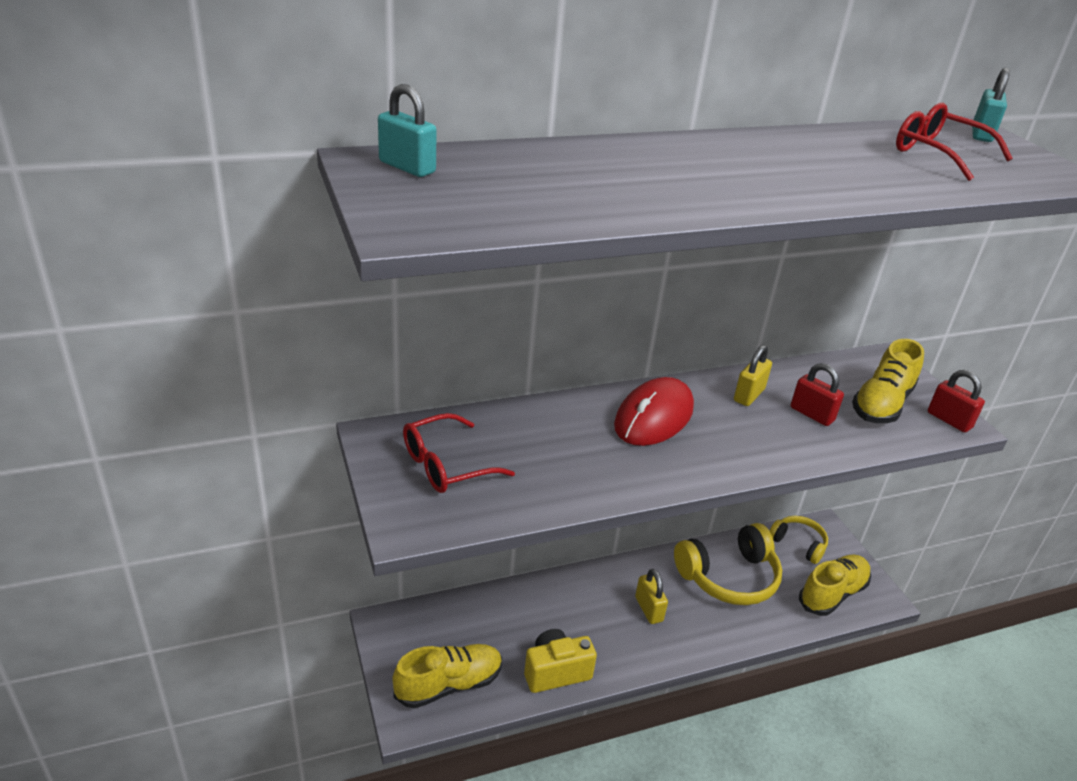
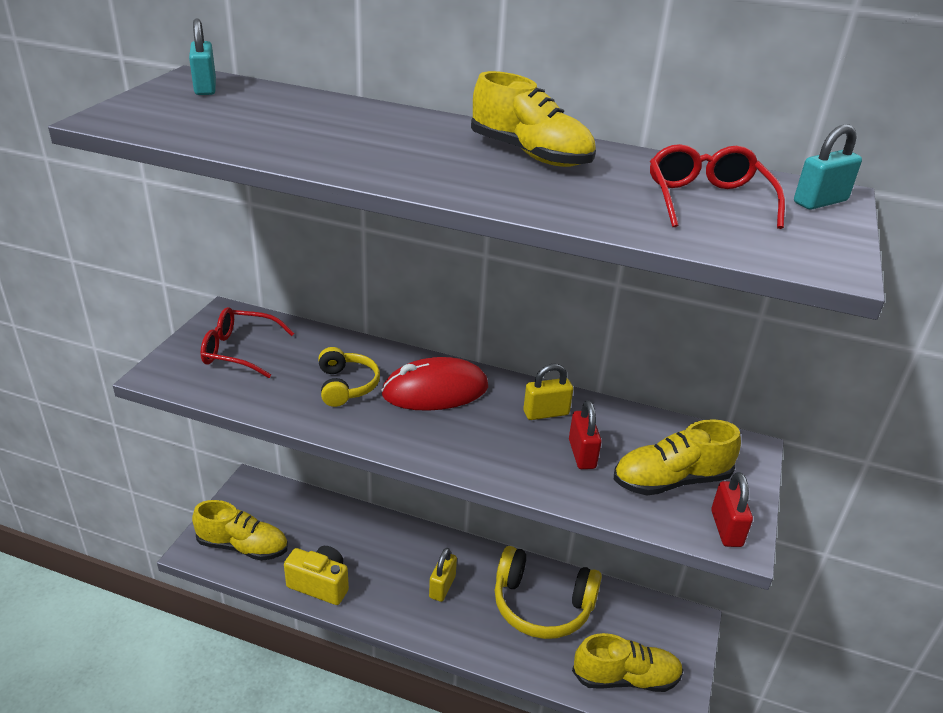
camera: 40 degrees right, 0 degrees up
yellow headphones [769,516,828,564] -> yellow headphones moved to [318,347,380,407]
none -> yellow shoe [471,71,596,167]

